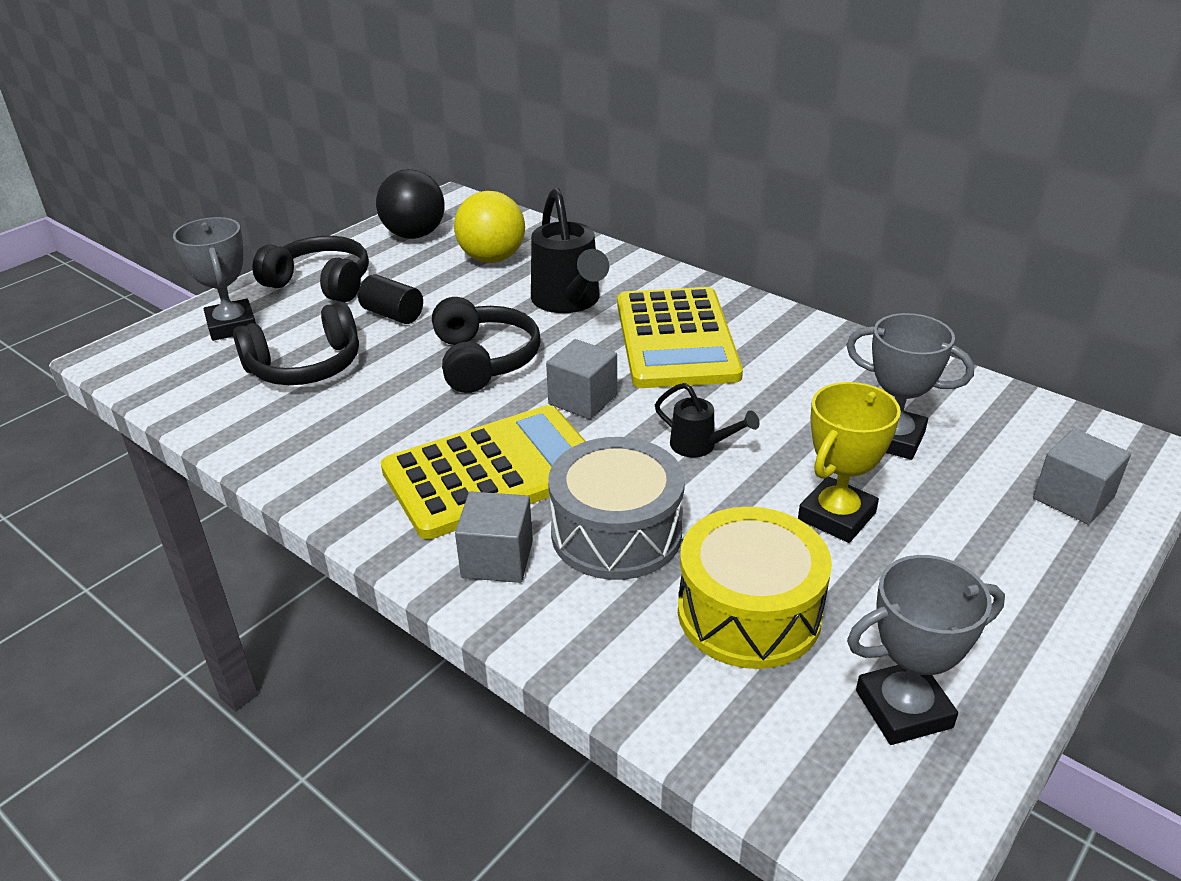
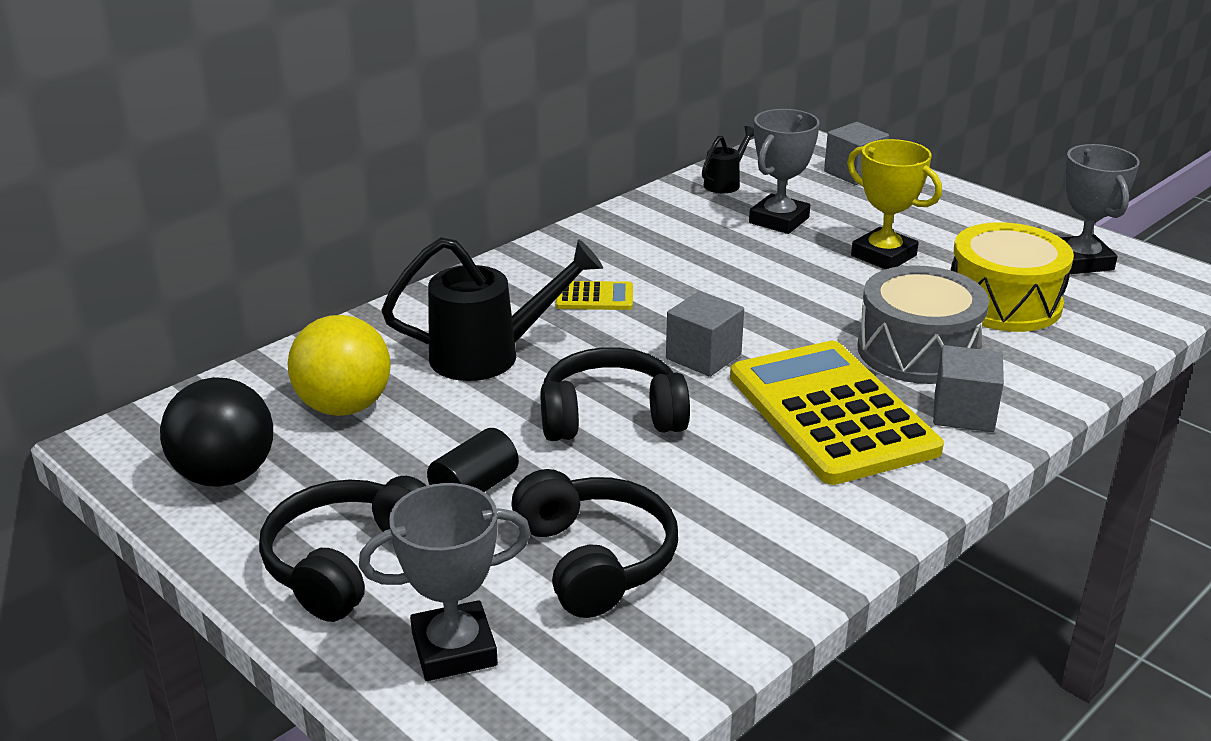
camera: 85 degrees left, 5 degrees down
yellow calculator [617,287,743,388] -> yellow calculator [556,281,633,310], size x0.42
black watering can [655,383,759,457] -> black watering can moved to [702,126,754,193]

